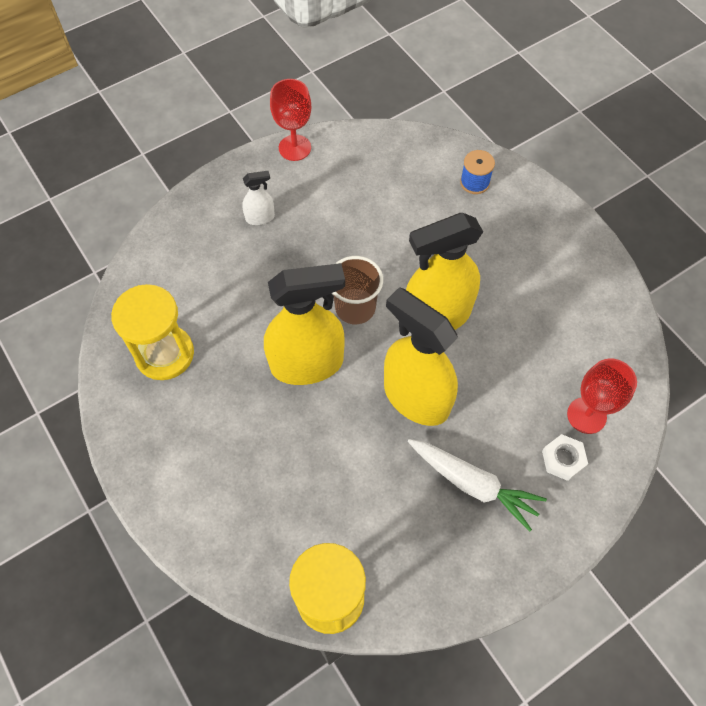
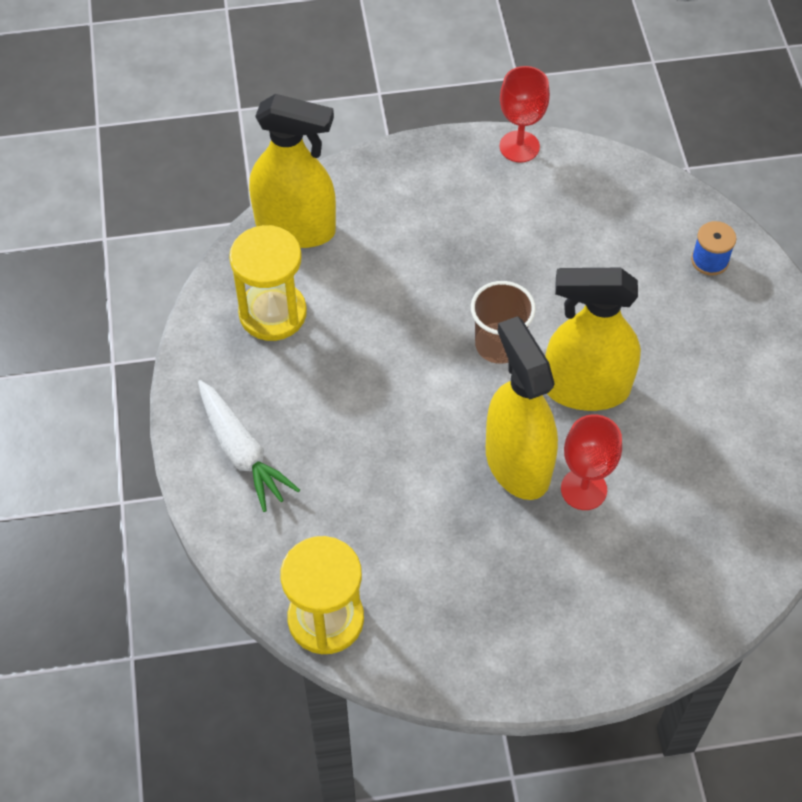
camera: 25 degrees right, 5 degrees down
white spray bottle [242,171,275,225] -> none
yellow spray bottle [264,263,345,385] -> yellow spray bottle moved to [249,94,336,248]
white carrot [408,439,547,531] -> white carrot moved to [198,380,300,512]
white nut [542,434,588,481] -> none
red goblet [567,359,637,434] -> red goblet moved to [561,415,622,510]

